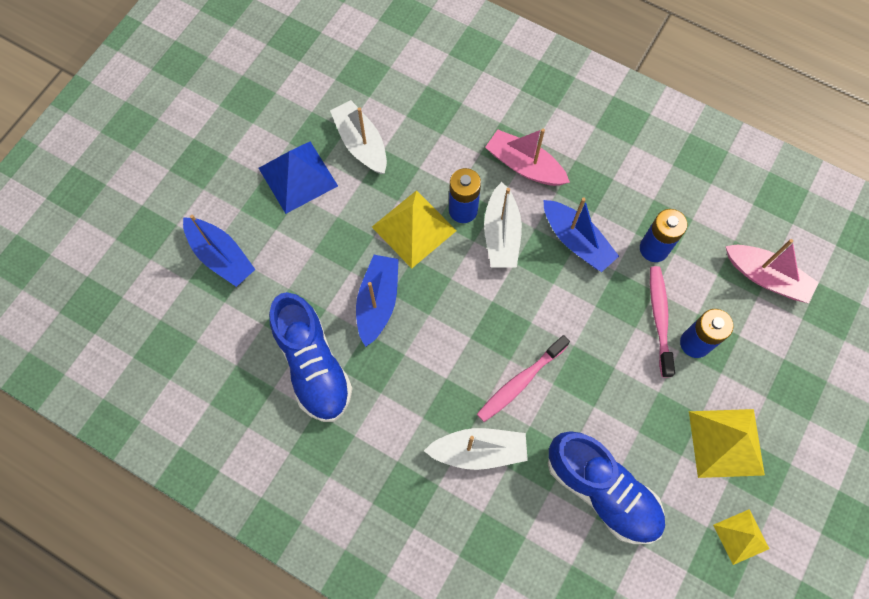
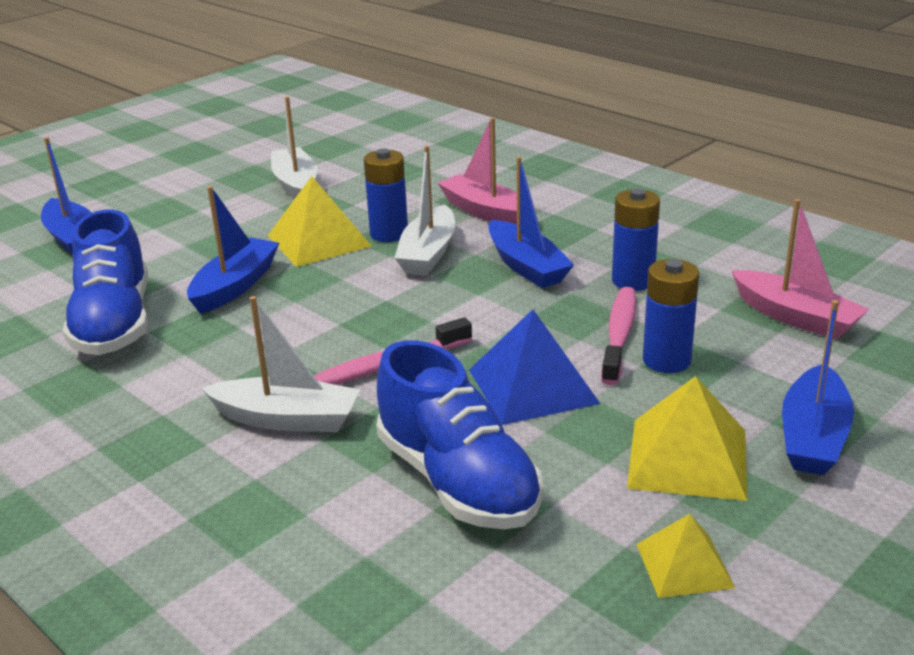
camera: 15 degrees right, 40 degrees down
blue pyramid [259,142,338,214] -> blue pyramid moved to [469,309,600,425]
none -> blue boat [782,300,854,475]

